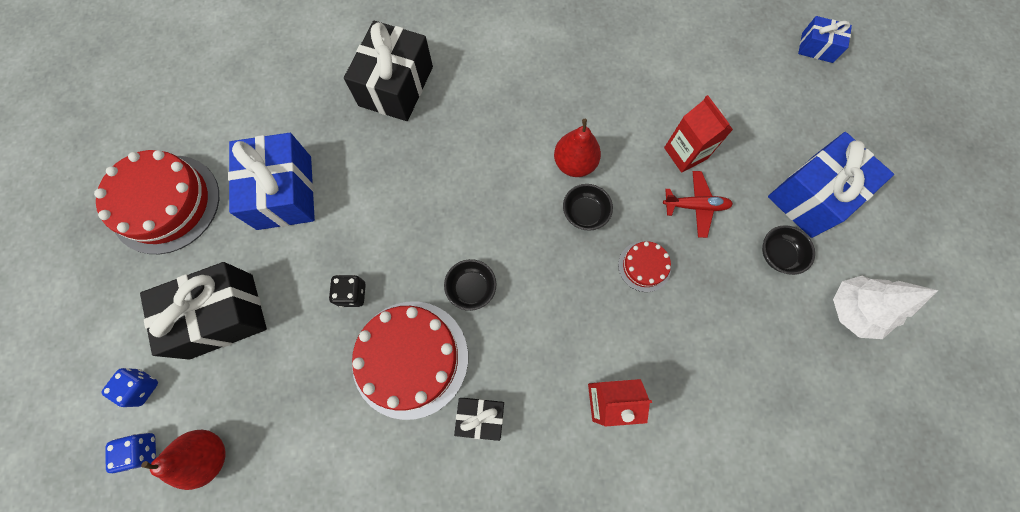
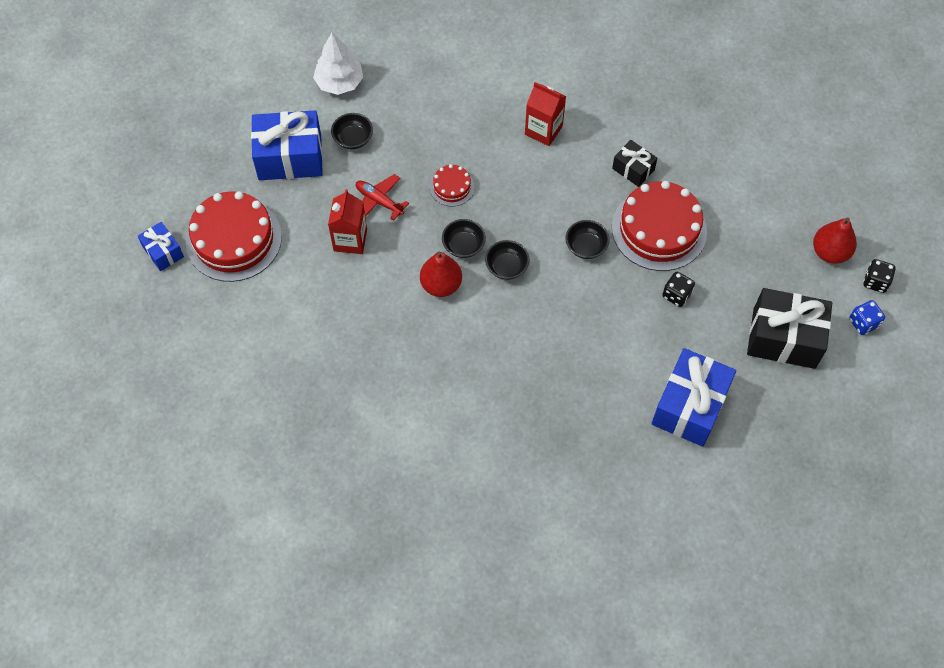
camera: 145 degrees left, 10 degrees down
red cake [94,150,219,254] -> red cake moved to [186,191,282,282]
blue dice [105,433,156,473] -> black dice [863,259,896,293]
black gift [344,21,433,121] -> none
none -> black bowl [485,240,530,280]

